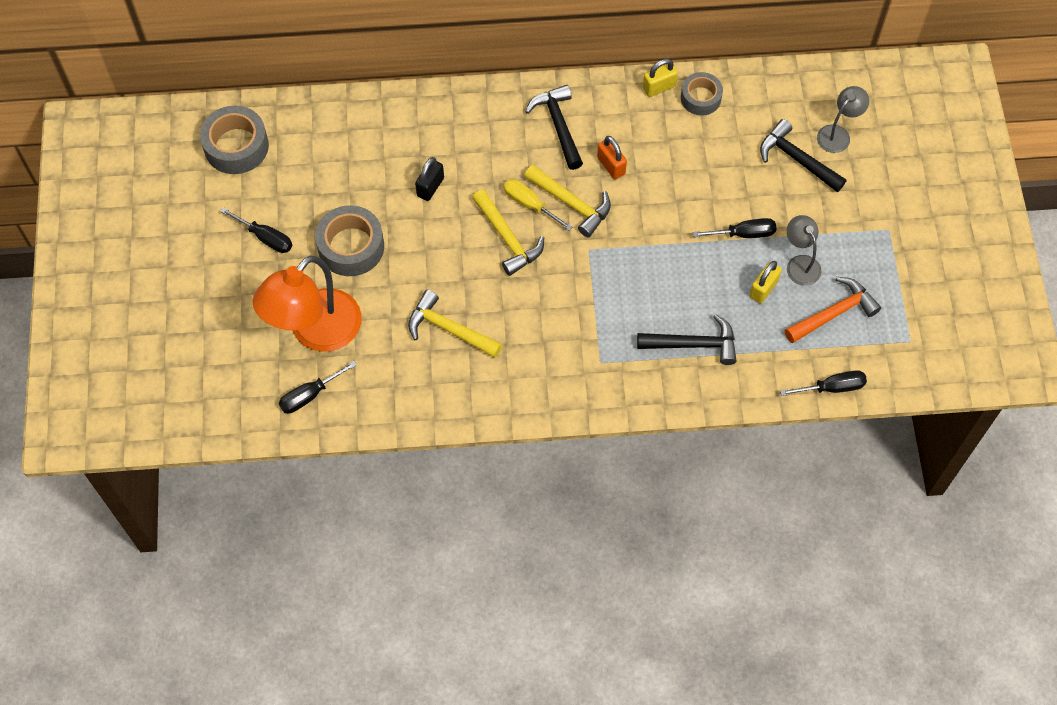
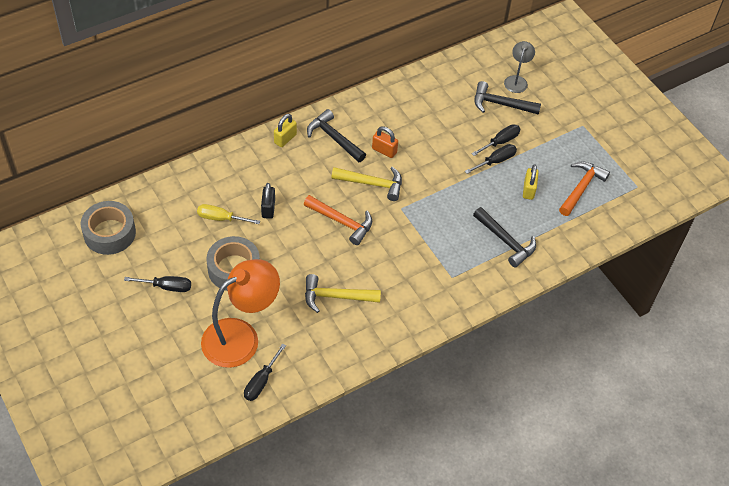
camera: 30 degrees left, 10 degrees down
orange lamp [253,256,362,352] -> orange lamp turned 135 degrees counterclockwise [201,259,280,368]
yellow hammer [472,190,544,276] -> orange hammer [304,195,372,245]
yellow screwdriver [504,179,572,231] -> yellow screwdriver moved to [197,204,260,224]
black hammer [637,314,736,365] -> black hammer turned 75 degrees clockwise [473,207,536,267]
yellow padlock [643,59,678,97] -> yellow padlock moved to [274,114,297,147]
grey tape [681,72,723,116] -> none
black screwdriver [780,370,867,396] -> black screwdriver moved to [471,124,520,156]
grey lamp [787,215,821,286] -> none

